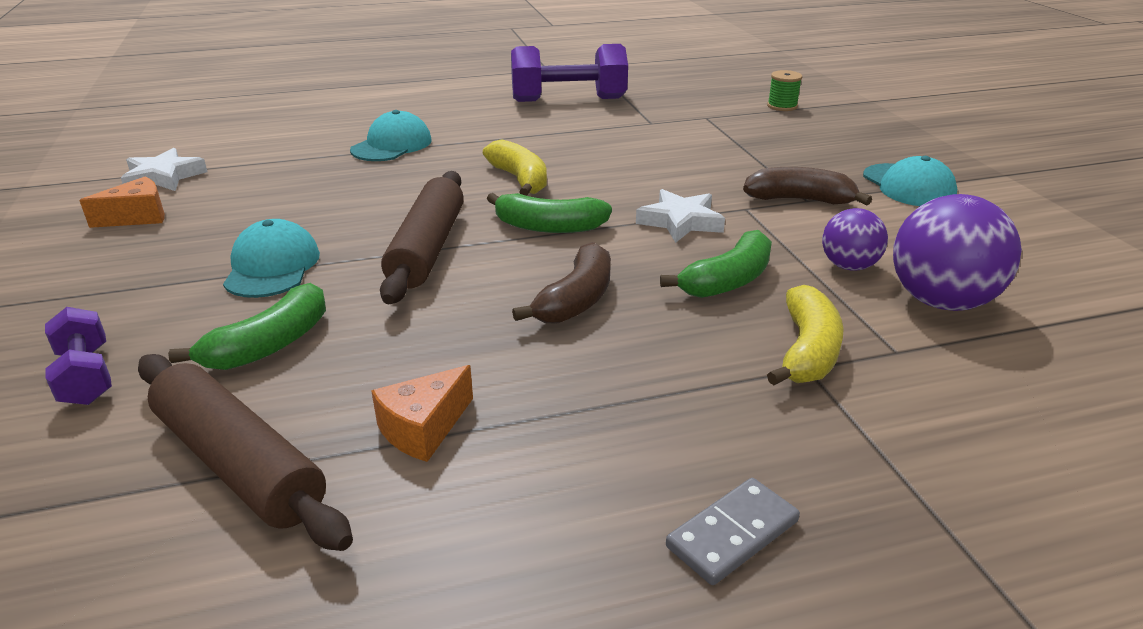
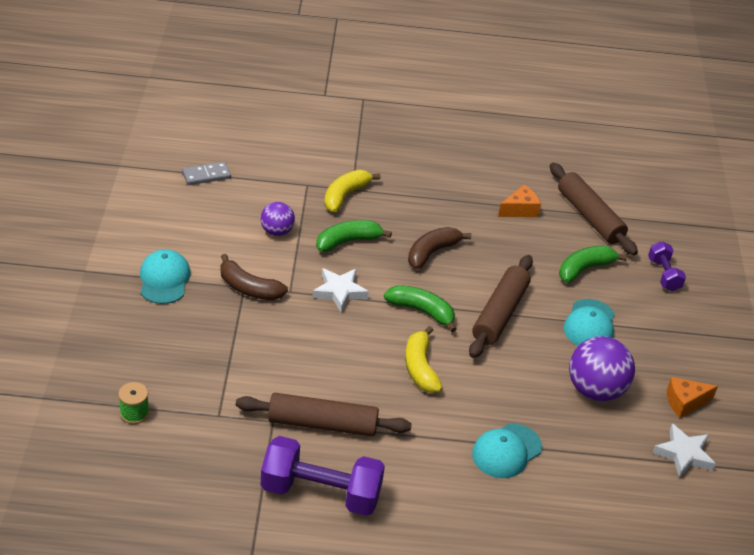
camera: 165 degrees left, 10 degrees up
grey domino [666,478,800,585] -> grey domino moved to [182,162,231,185]
purple ball [893,194,1022,311] -> purple ball moved to [569,336,635,401]
none -> brown rolling pin [236,393,412,437]

